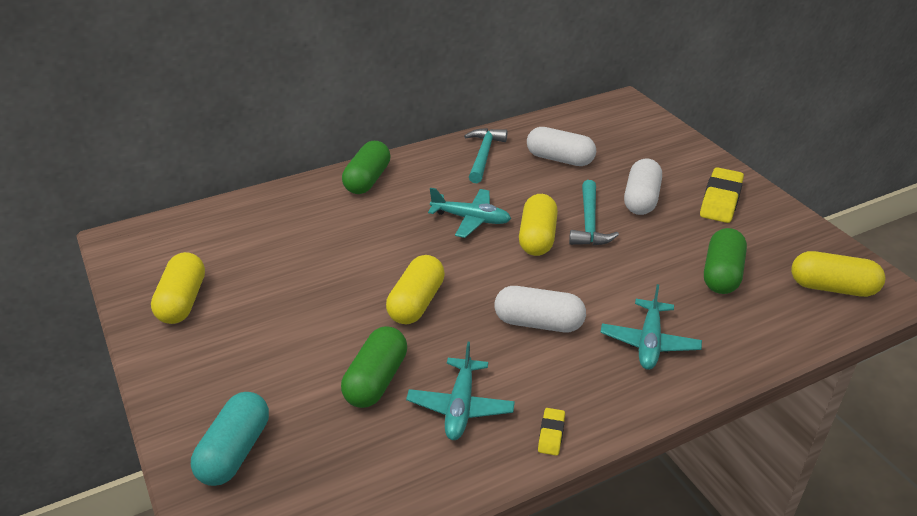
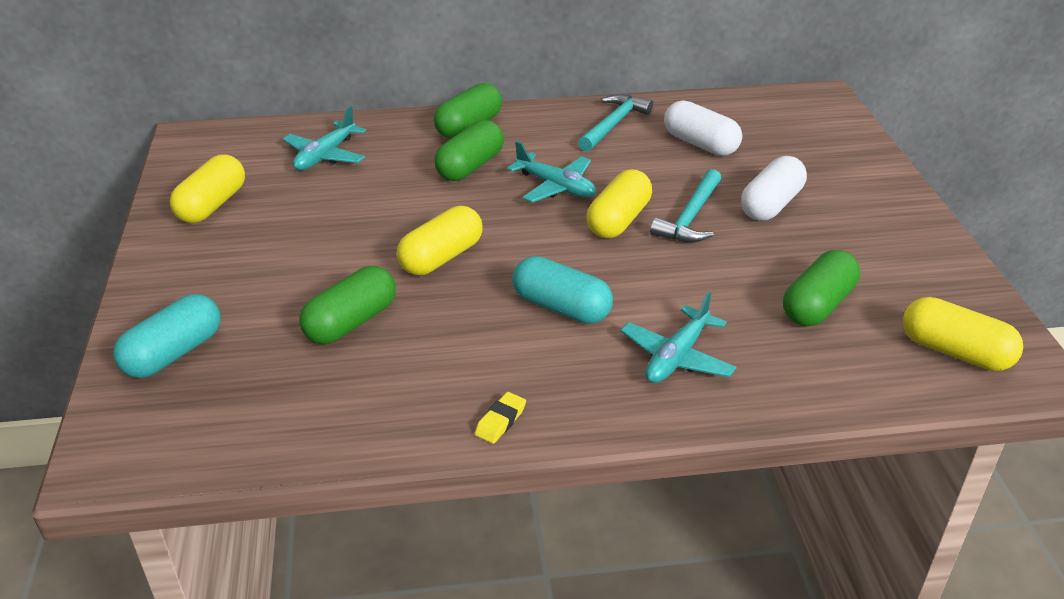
camera: 20 degrees right, 0 degrees up
turquoise plane [406,342,515,440] -> turquoise plane moved to [283,106,366,170]
white capsule [494,286,586,332] -> turquoise capsule [512,256,613,324]
yellow eraser [700,167,744,223] -> none
none -> green capsule [434,120,504,181]

